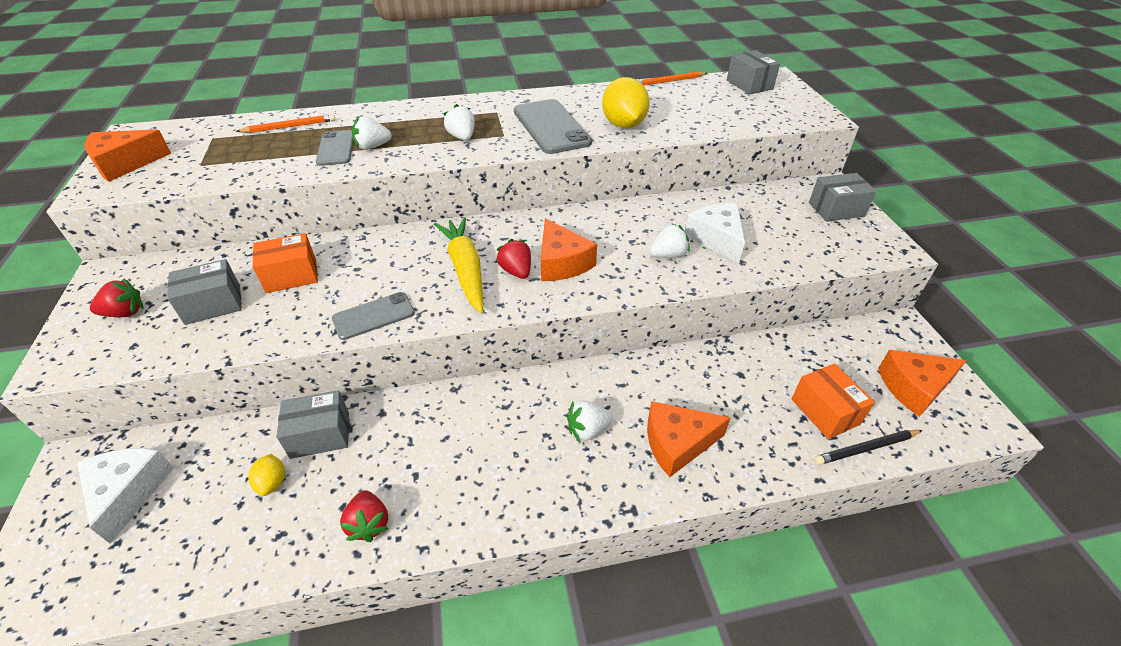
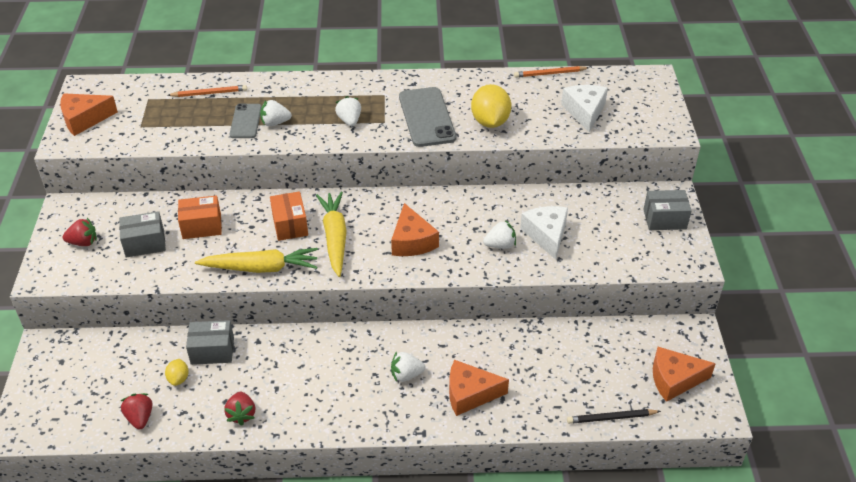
camera: 10 degrees right, 0 degrees up
white cheese [77,448,174,544] -> white cheese moved to [561,85,608,132]
grey phone [332,292,415,340] -> yellow carrot [195,248,318,273]
red strawberry [496,239,531,279] -> red strawberry moved to [121,393,152,429]
grey box [727,50,780,95] -> none
orange box [792,364,875,439] -> orange box moved to [270,191,308,241]

